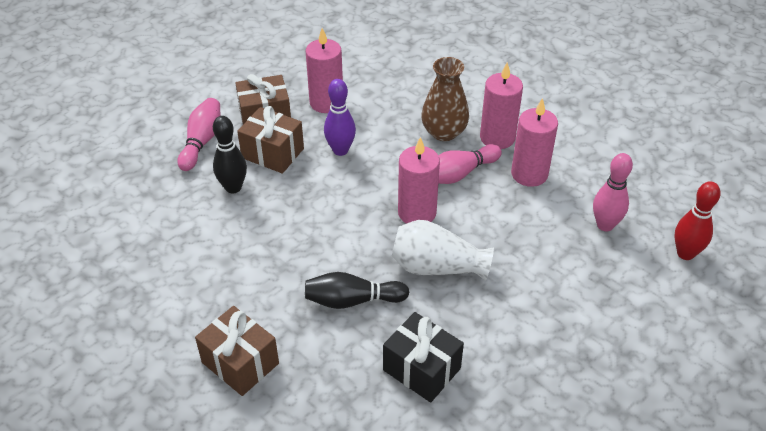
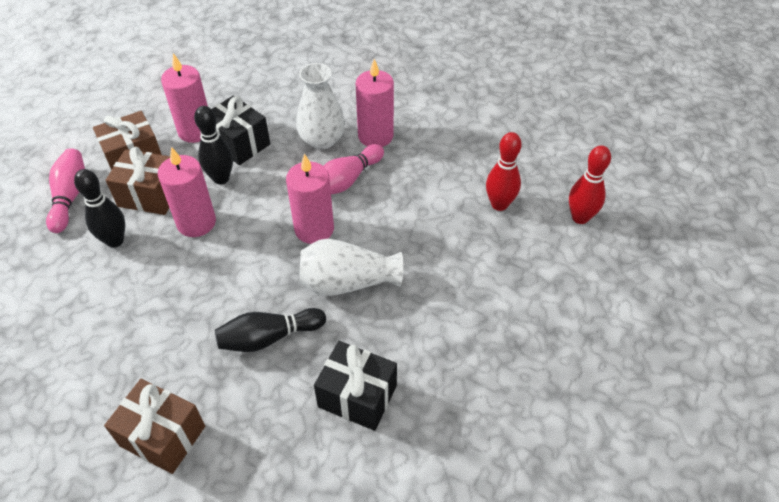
camera: 15 degrees left, 5 degrees up
purple bowling pin [324,79,356,156] -> black bowling pin [194,106,233,184]
brown vase [421,57,469,141] -> white vase [296,63,345,150]
pink candle [511,98,558,187] -> pink candle moved to [158,147,216,237]
pink bowling pin [593,153,633,231] -> red bowling pin [486,132,522,211]
none -> black gift [212,95,270,165]

